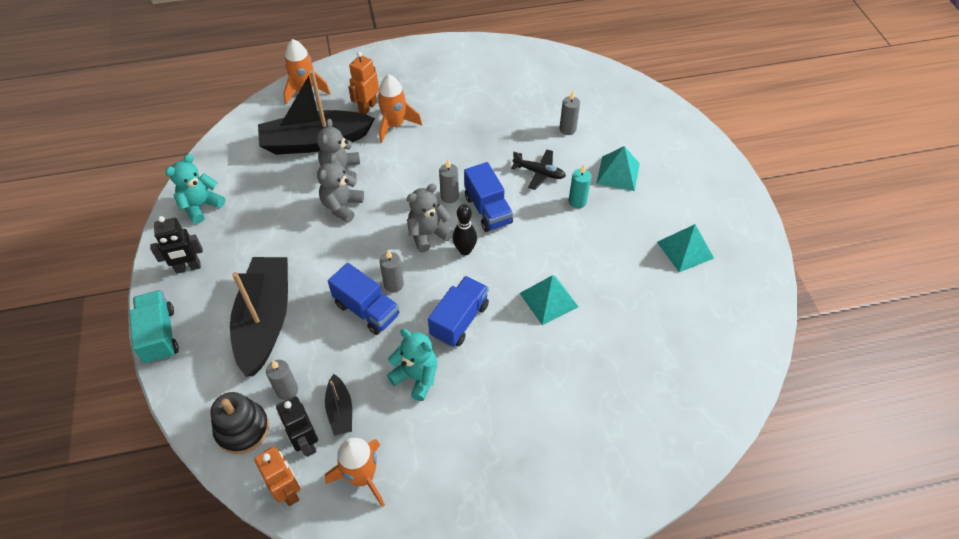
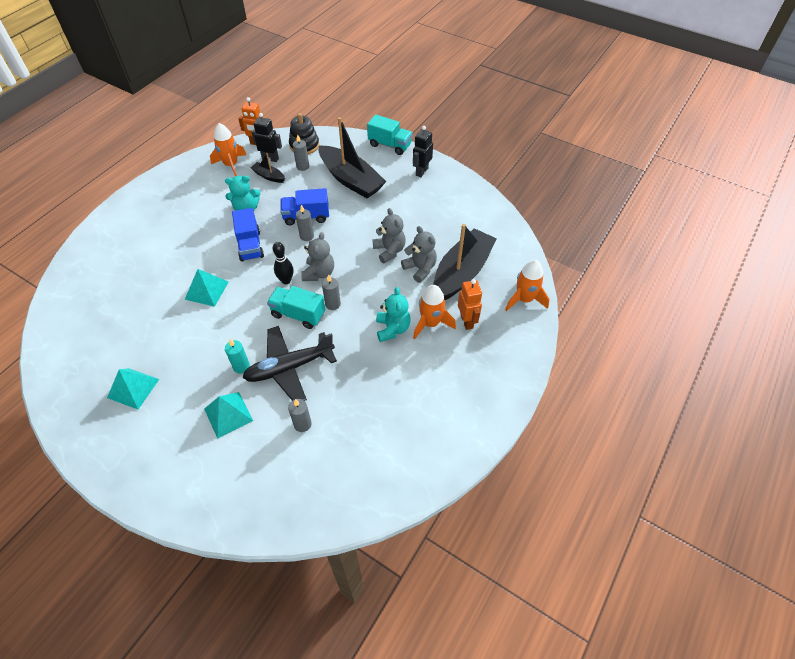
camera: 135 degrees right, 0 degrees up
turquoise teddy bear [165,154,225,224] -> turquoise teddy bear moved to [376,287,411,342]
blue truck [464,162,513,232] -> turquoise truck [267,286,325,329]
black plane [511,149,566,190] -> black plane [242,326,337,401], size x1.80

